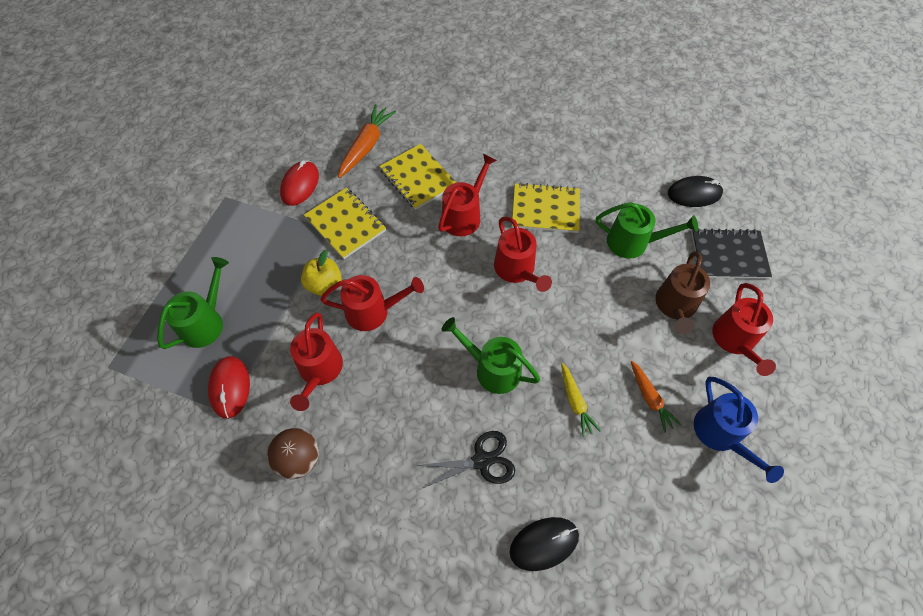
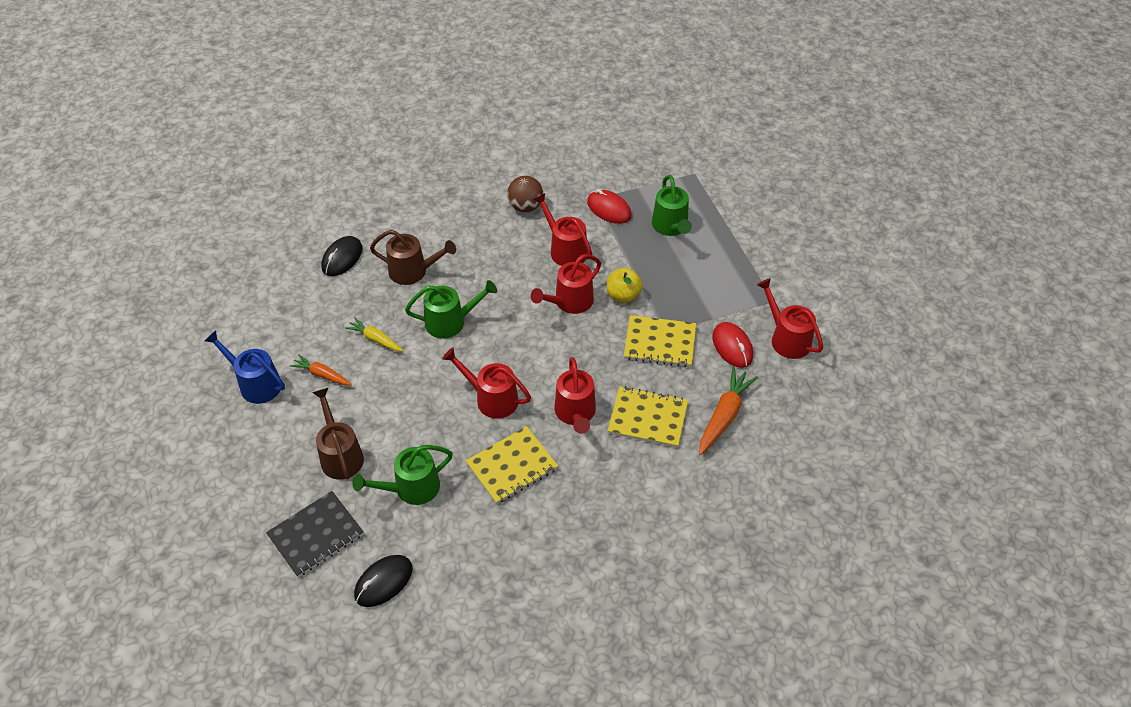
camera: 140 degrees right, 10 degrees down
orange carrot [338,104,396,178] -> orange carrot turned 135 degrees counterclockwise [699,367,758,455]
black scissors [415,431,515,489] -> brown watering can [370,230,456,285]
red watering can [712,283,776,376] -> red watering can moved to [757,278,823,359]

